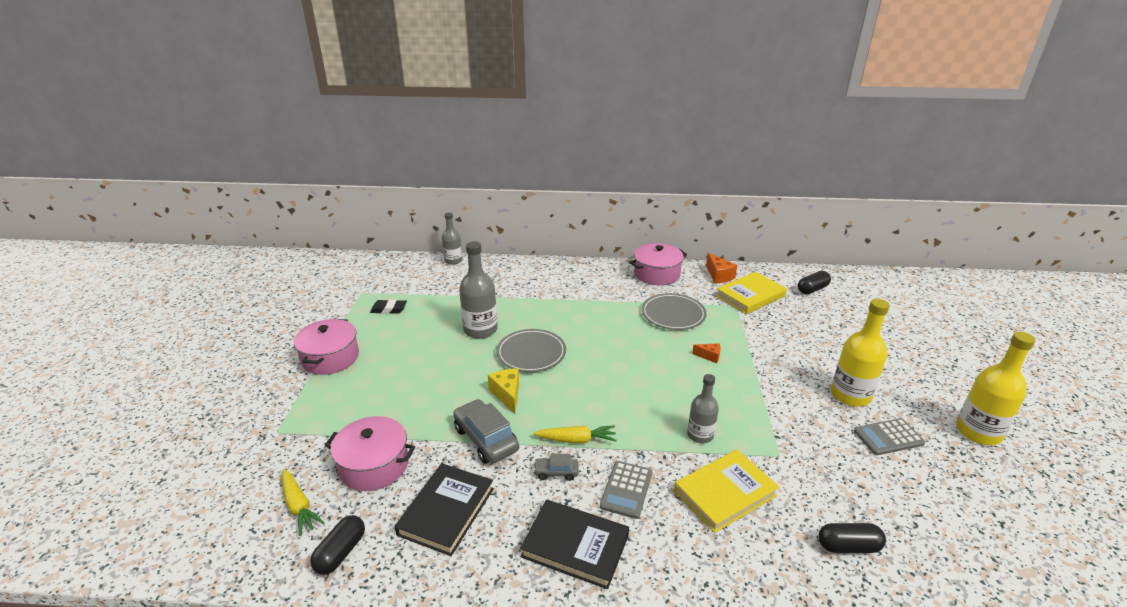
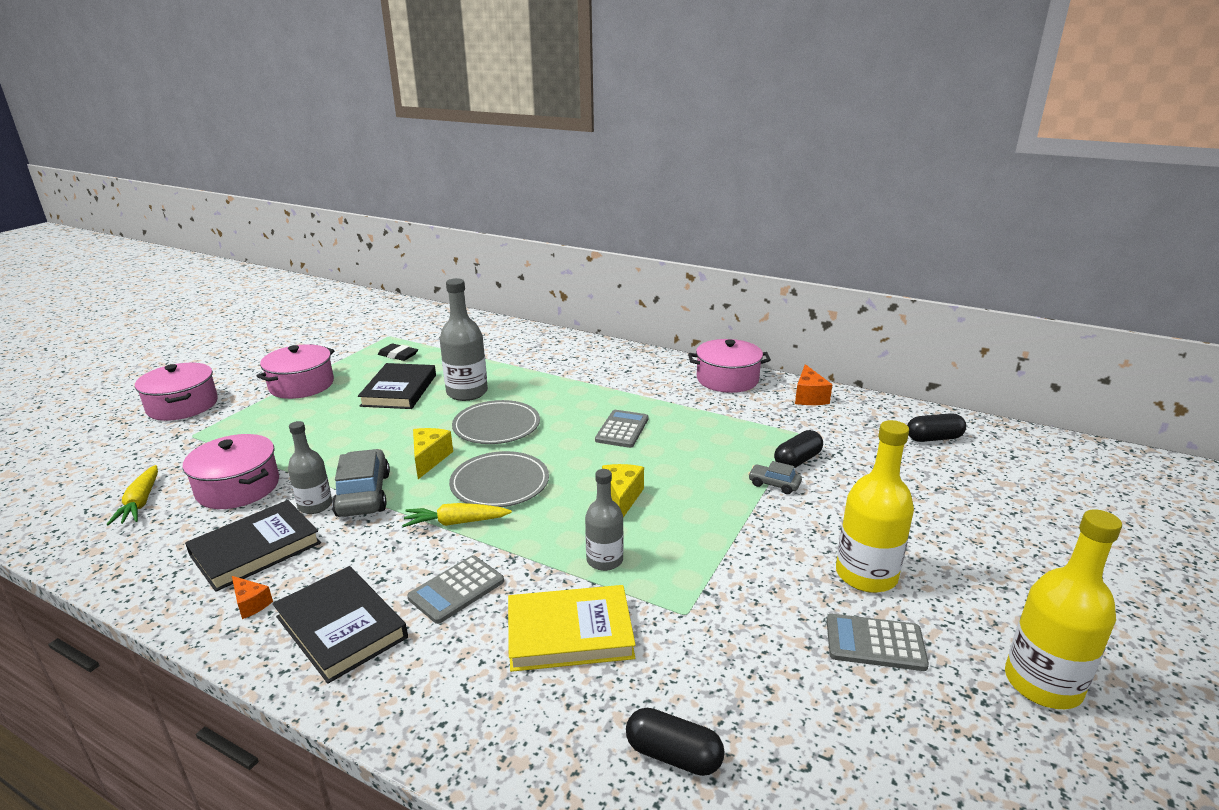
camera: 25 degrees right, 5 degrees down
black capsule [310,515,365,575] -> black capsule moved to [774,430,823,468]
grey bottle [442,212,462,265] -> grey bottle moved to [288,421,332,514]
yellow carrot [533,425,617,443] -> yellow carrot turned 150 degrees clockwise [402,503,512,527]
grey car [533,454,579,481] -> grey car moved to [748,461,802,494]
grey plate [642,293,707,330] -> grey plate moved to [449,451,549,507]
orange cheese [692,343,721,364] -> orange cheese moved to [232,576,273,619]
yellow book [716,272,787,314] -> none
none -> pink pot [135,363,218,421]
none -> black book [358,363,436,409]
none -> grey calculator [595,410,648,448]
none -> yellow cheese [602,464,644,517]

